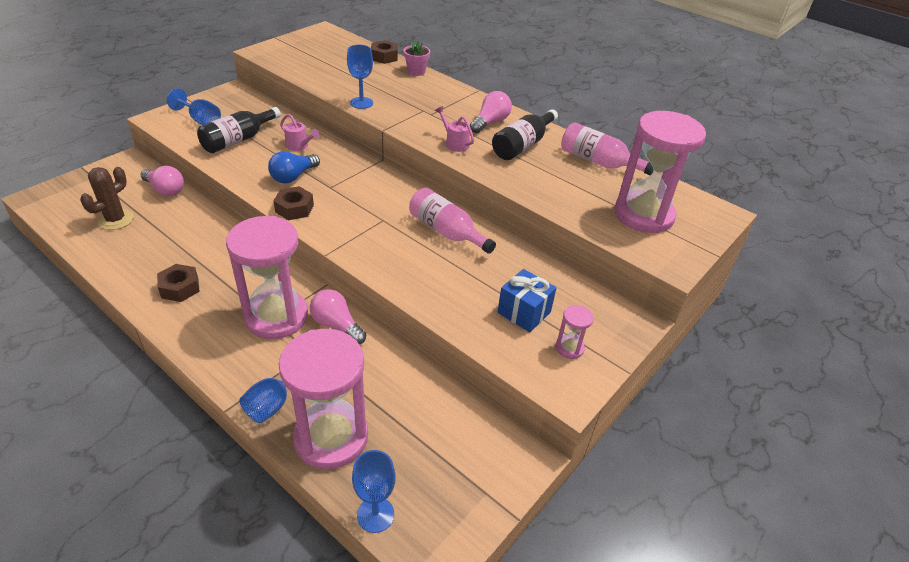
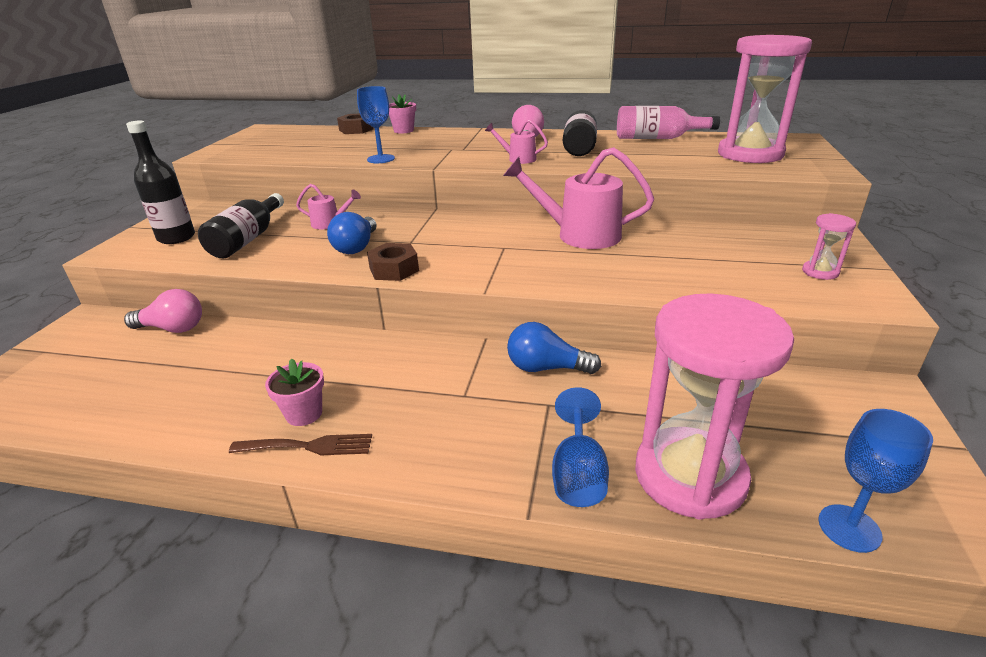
camera: 25 degrees left, 10 degrees down
brown cactus [80,167,134,230] -> none
brown nut [157,264,200,302] -> pink flower pot [265,358,324,426]
blue goblet [167,88,221,125] -> black bottle [126,120,195,244]
pink hourglass [226,216,308,339] -> none
pink light bulb [310,289,366,344] -> blue light bulb [507,322,601,374]
pink bottle [409,188,496,254] -> pink watering can [503,147,654,249]
blue gift [497,269,556,332] -> none
none -> brown fork [229,434,372,455]

